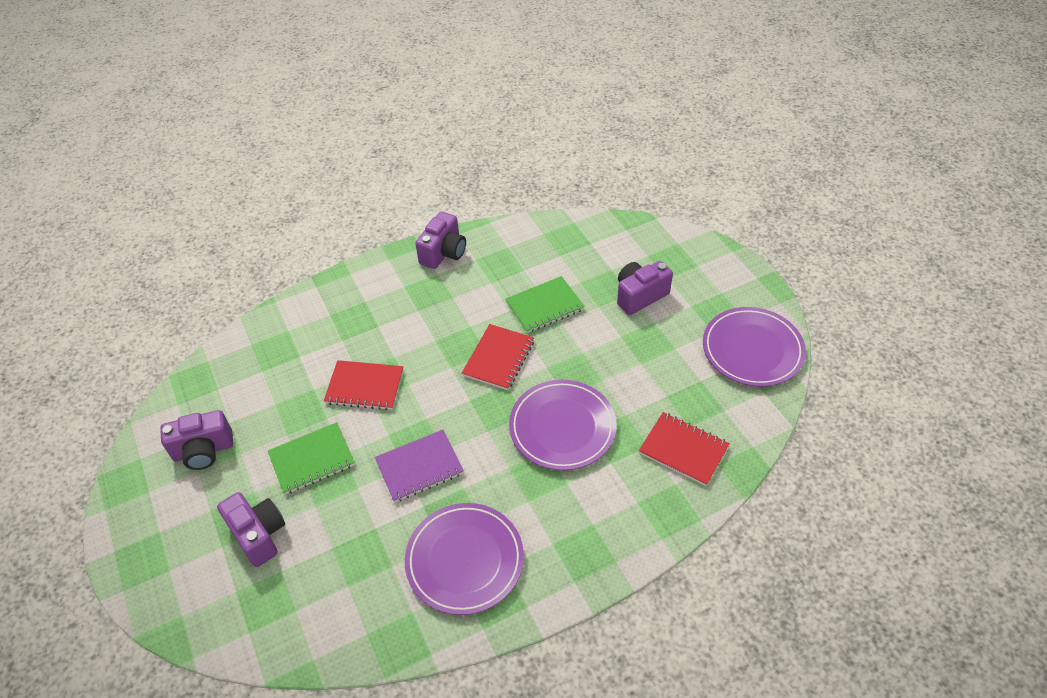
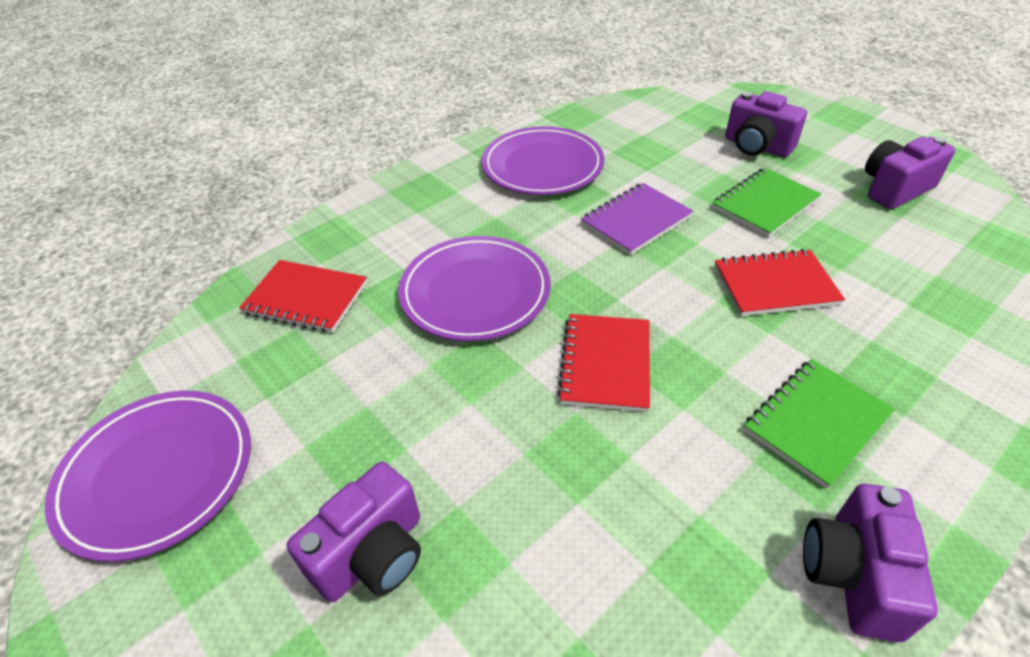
camera: 165 degrees right, 5 degrees down
green notebook [505,276,585,333] -> green notebook moved to [744,359,895,489]

